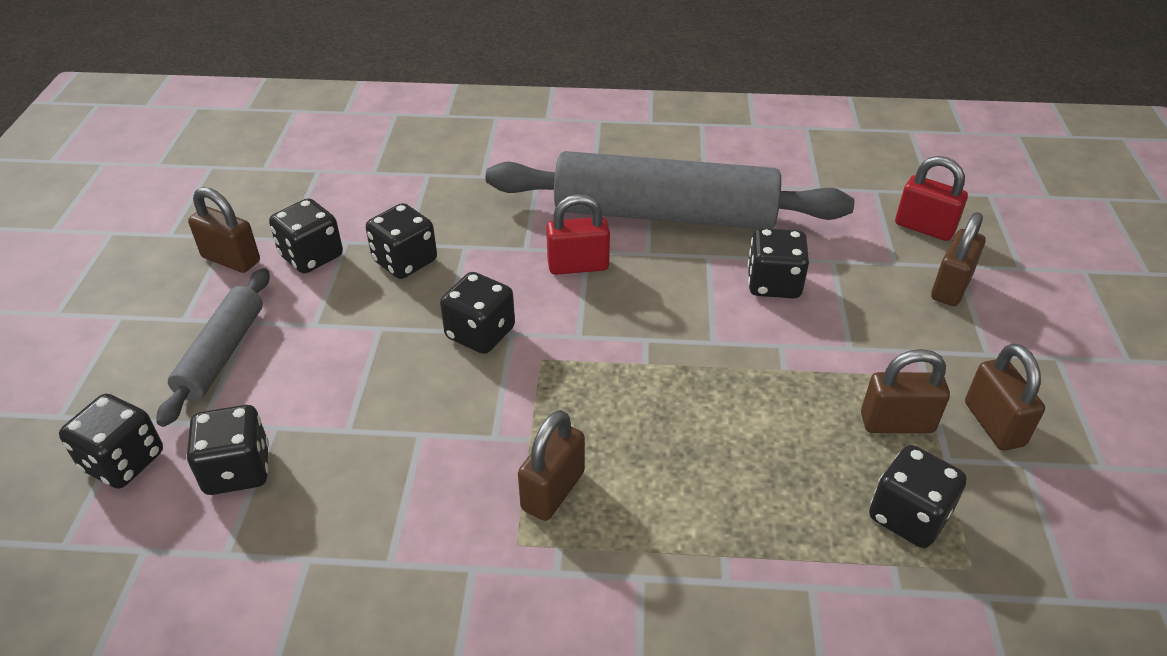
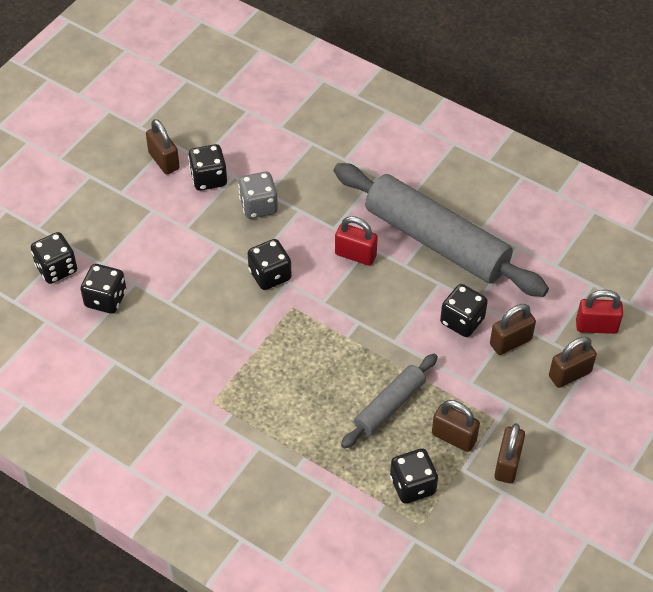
camera: 30 degrees right, 10 degrees up
grey rolling pin [156,268,270,427] -> grey rolling pin moved to [341,354,438,449]
black dice [366,203,437,279] -> grey dice [238,172,278,219]
brown padlock [518,410,585,521] -> brown padlock moved to [490,304,536,355]
red padlock [895,156,968,241] -> red padlock turned 60 degrees counterclockwise [576,290,623,334]

